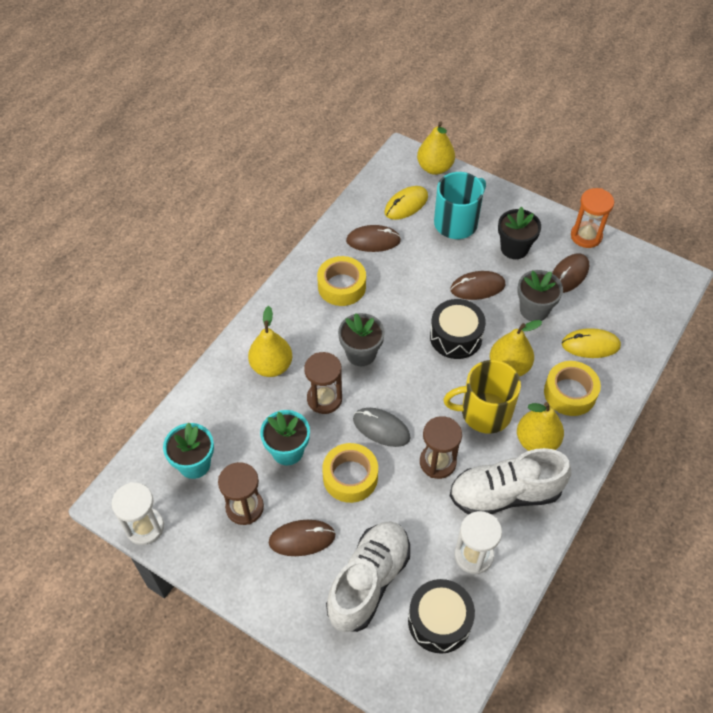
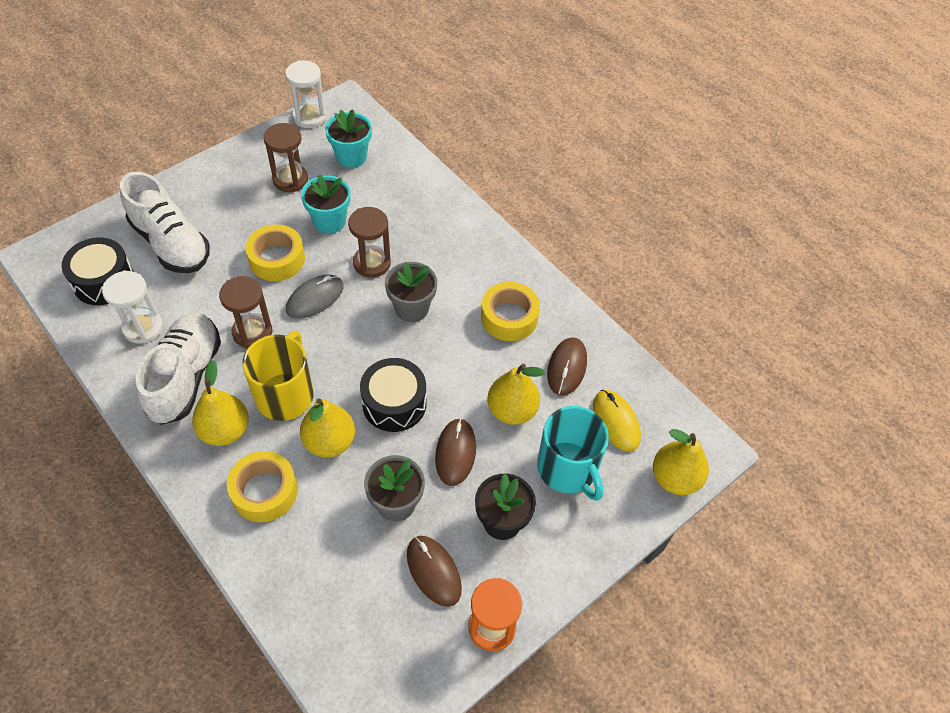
camera: 105 degrees right, 0 degrees up
yellow pear [248,306,292,377] -> yellow pear moved to [487,363,545,425]
brown mouse [269,520,336,556] -> none
yellow mouse [562,328,621,358] -> none

